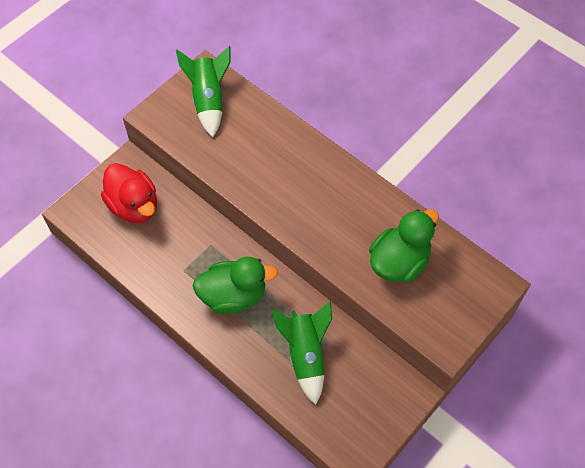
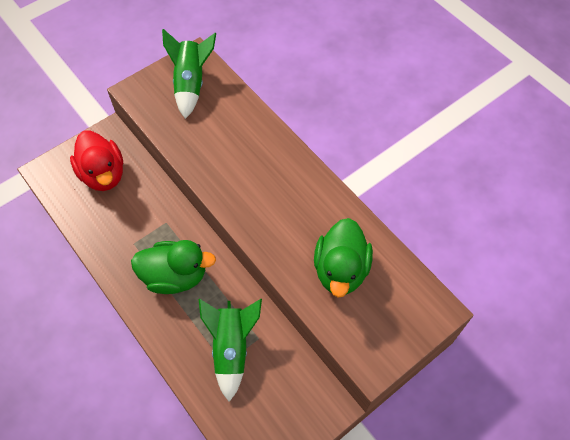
camera: 10 degrees right, 0 degrees up
green duck [369,209,439,283] -> green duck turned 135 degrees clockwise [314,218,373,297]

